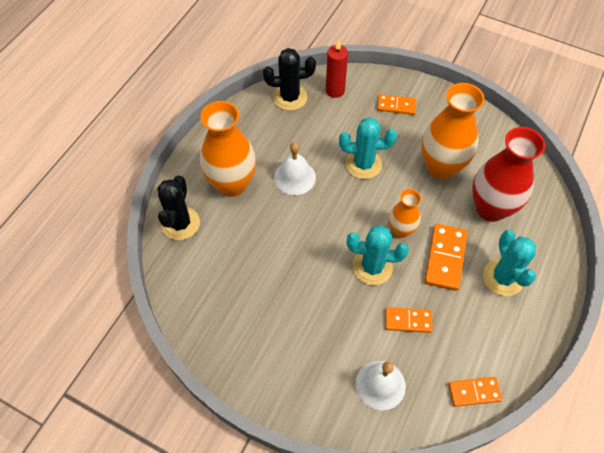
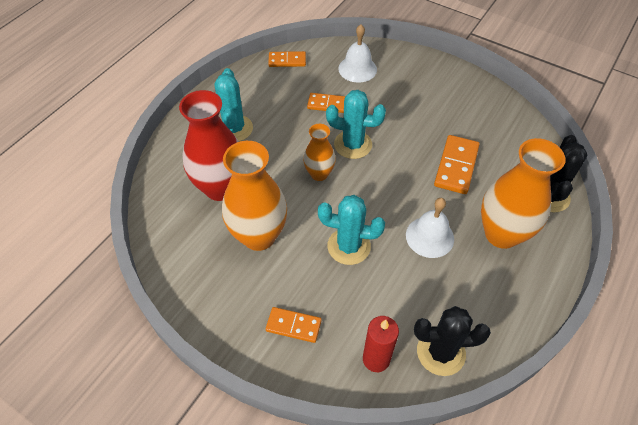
camera: 175 degrees left, 5 degrees down
orange domino [425,224,467,291] -> orange domino moved to [434,135,480,194]

